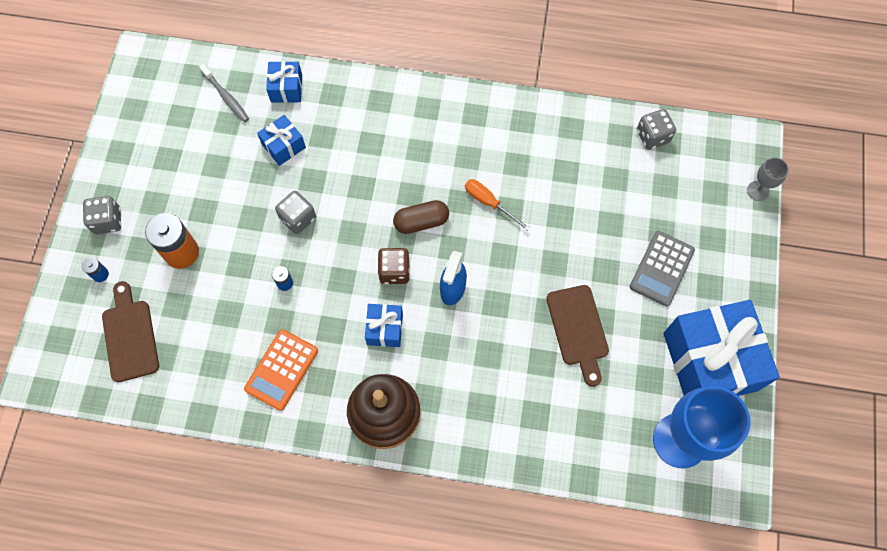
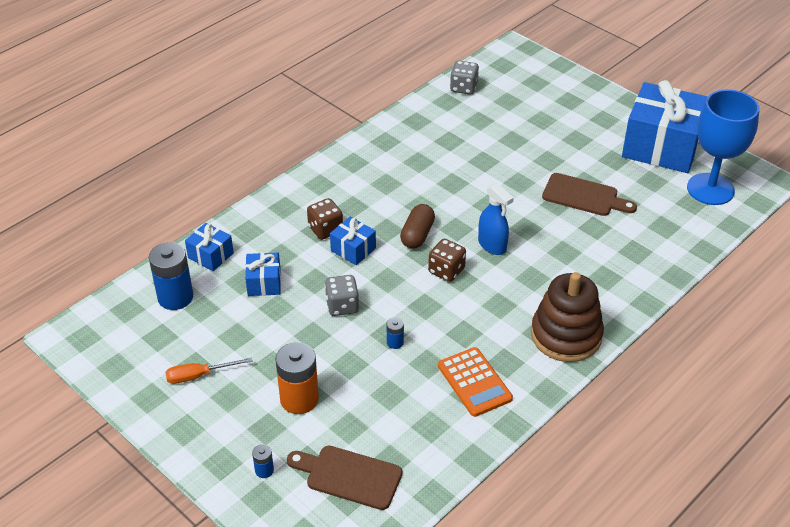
camera: 55 degrees left, 25 degrees down
grey dice [83,196,121,234] -> none
grey toothbrush [199,64,249,122] -> blue battery [149,242,193,310]
blue gift [365,304,403,347] -> blue gift moved to [330,217,376,265]
orange screwdriver [465,179,530,231] -> orange screwdriver moved to [165,357,253,384]
grey calculator [629,231,695,306] -> none
grey goblet [747,157,789,201] -> none
none -> brown dice [307,198,343,240]

